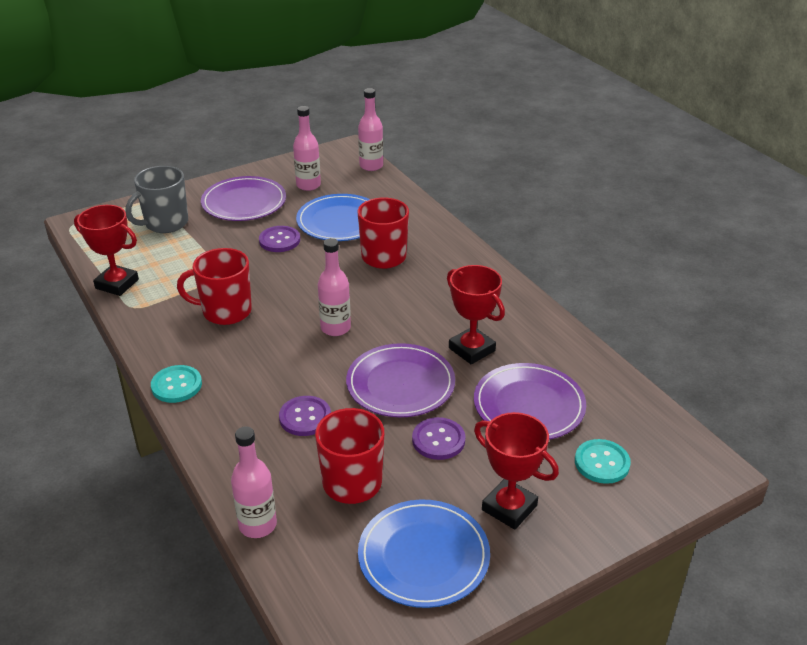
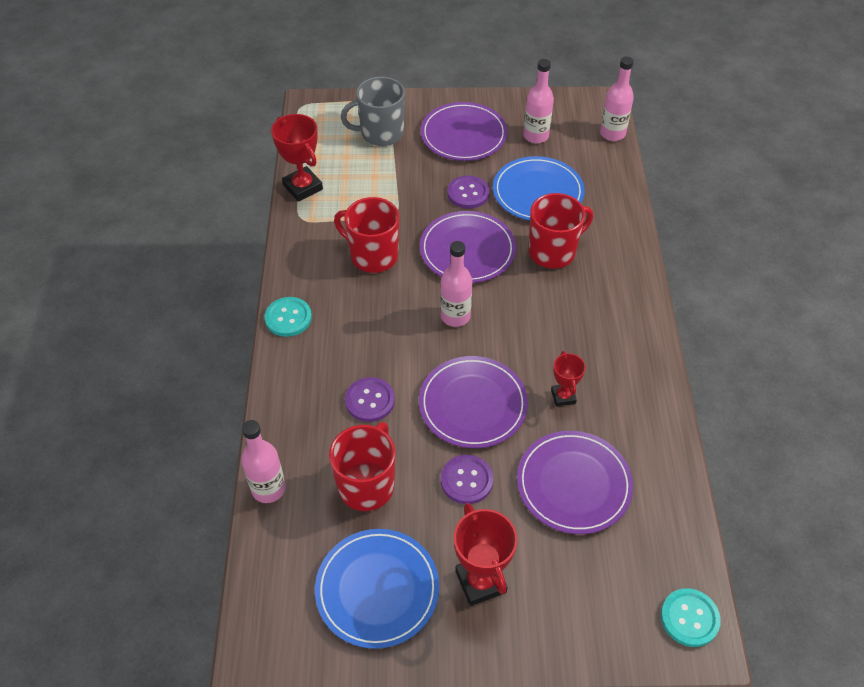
camera: 30 degrees right, 15 degrees up
red trophy [447,265,505,364] -> red trophy [551,351,586,407], size x0.59
turquoise button [575,439,631,484] -> turquoise button moved to [661,588,721,647]
none -> purple plate [420,211,516,283]

